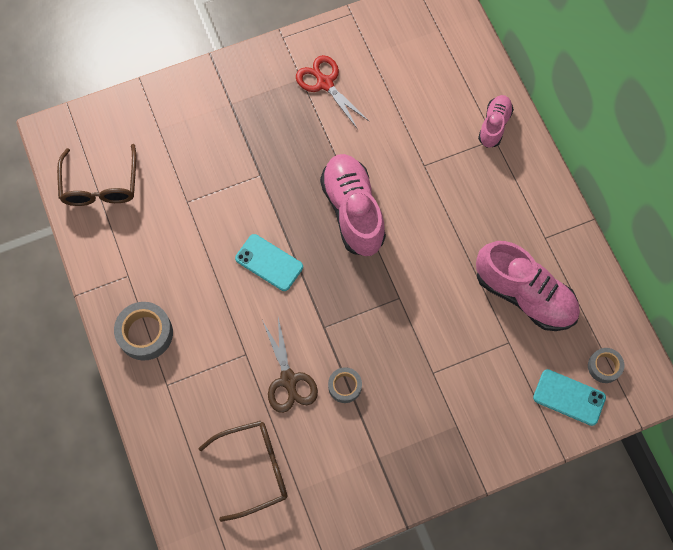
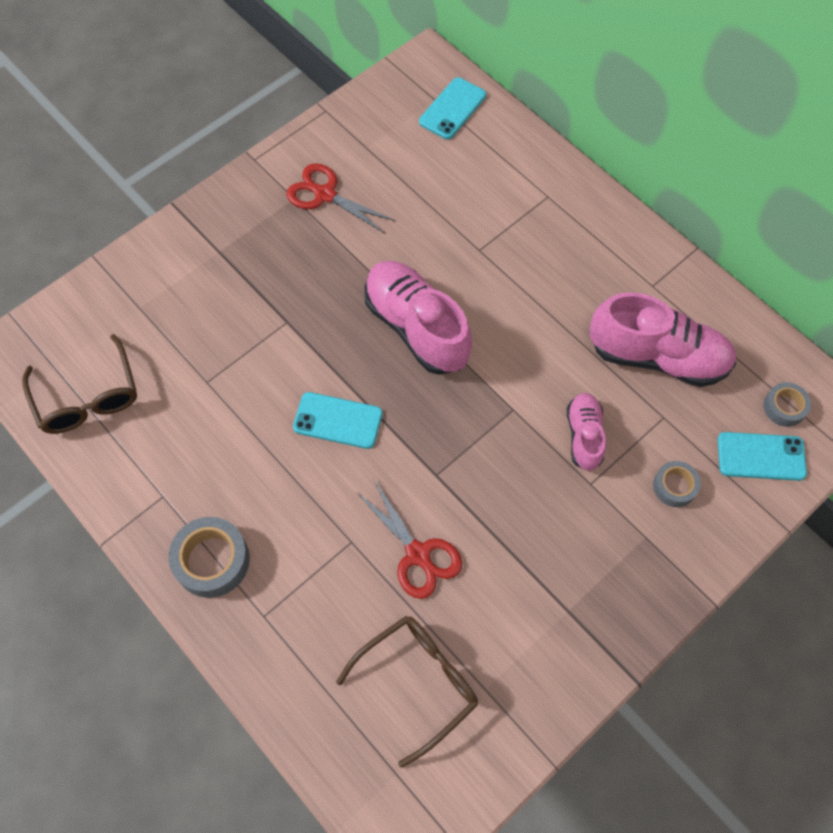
camera: 20 degrees left, 5 degrees down
brown scissors [262,317,318,413] -> red scissors [356,480,462,599]
grey tape [328,367,362,403] -> grey tape moved to [653,461,701,507]
pink shoe [478,95,514,148] -> pink shoe moved to [567,393,606,471]
none -> turquoise phone [419,77,486,139]

